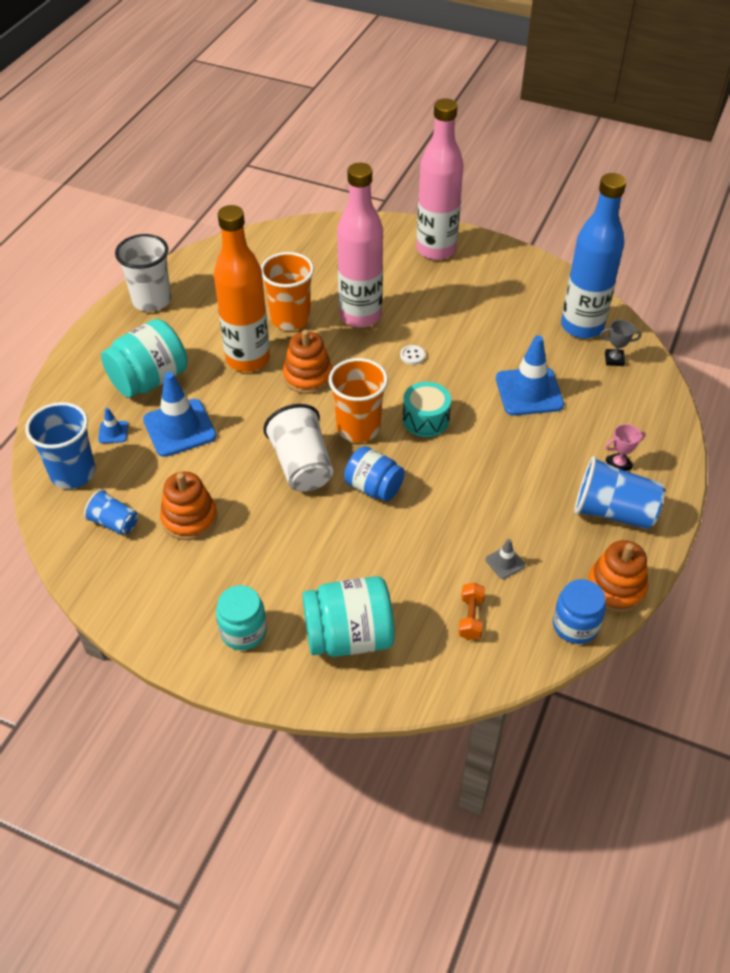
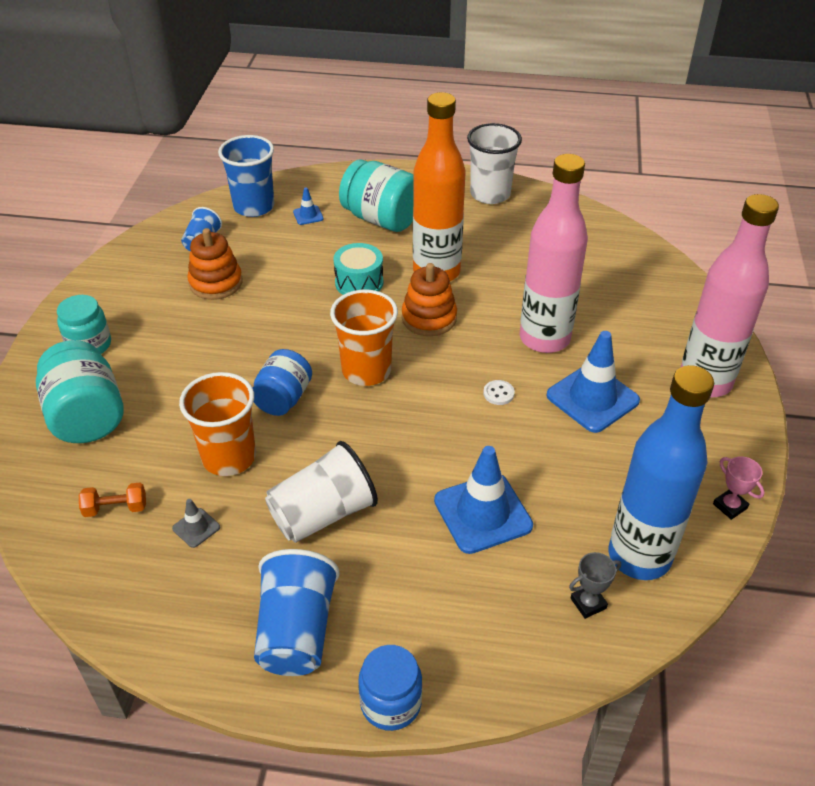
camera: 75 degrees right, 5 degrees down
blue traffic cone [143,372,216,457] -> blue traffic cone moved to [546,331,640,433]
orange cup [261,252,314,331] -> orange cup moved to [179,372,256,476]
white cup [263,404,333,492] -> white cup moved to [265,441,378,543]
turquoise drum [403,382,451,437] -> turquoise drum moved to [333,243,383,295]
blue jar [553,579,606,644] -> blue jar moved to [358,645,422,731]
orange stacking toy [587,540,648,612] -> none
grey trophy [600,320,641,366] -> grey trophy turned 75 degrees clockwise [569,552,621,619]
pink trophy [606,424,646,471] -> pink trophy moved to [713,456,765,520]

